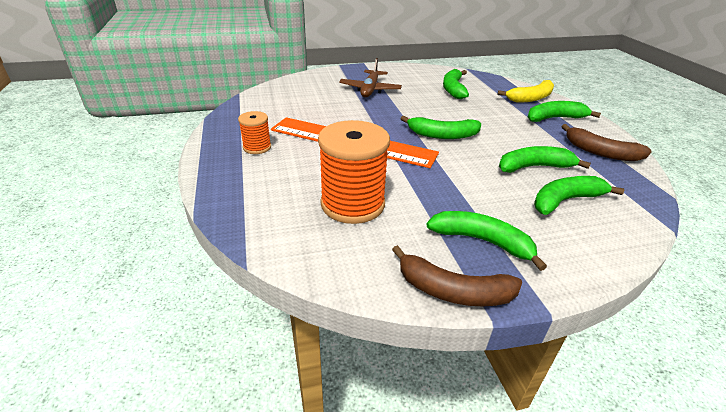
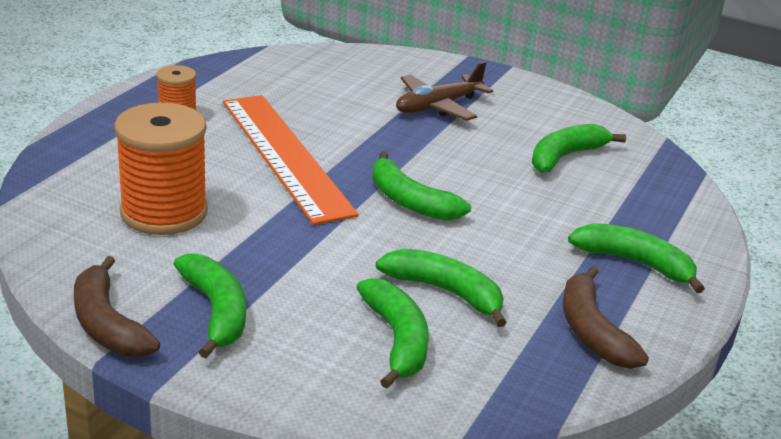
camera: 40 degrees right, 5 degrees down
yellow banana [497,80,554,102] -> none
green banana [534,176,624,215] -> green banana turned 60 degrees clockwise [357,278,429,389]

